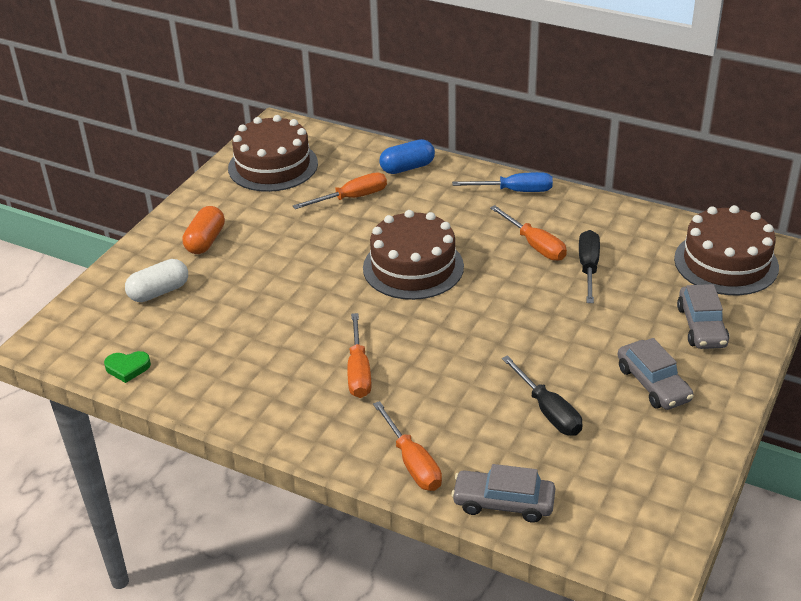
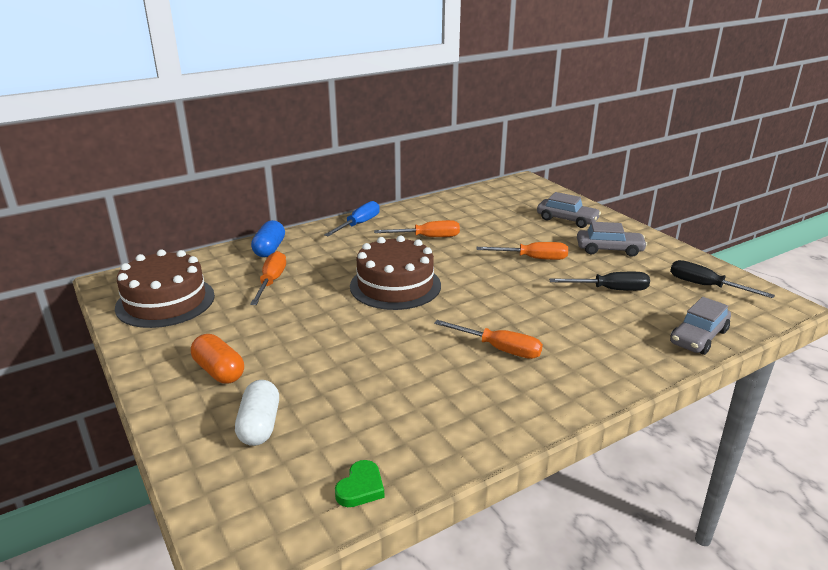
camera: 60 degrees left, 10 degrees down
orange screwdriver [373,401,442,491] -> orange screwdriver moved to [476,242,568,260]
black screwdriver [579,230,600,303] -> black screwdriver moved to [670,260,775,298]
brown cake [674,205,779,295] -> none

